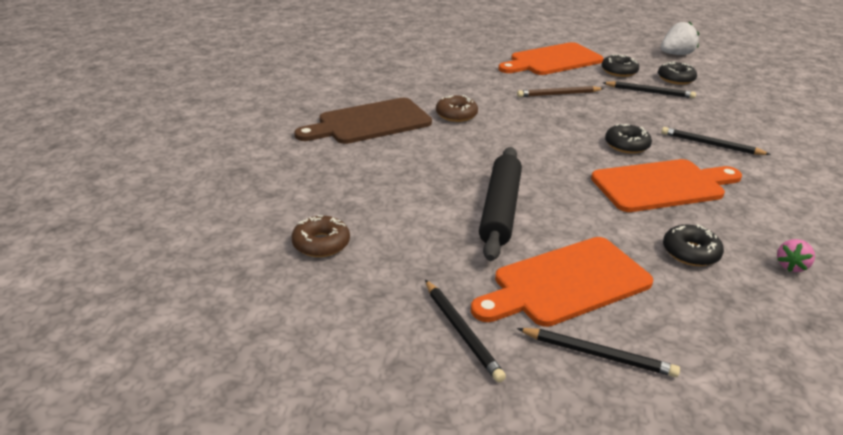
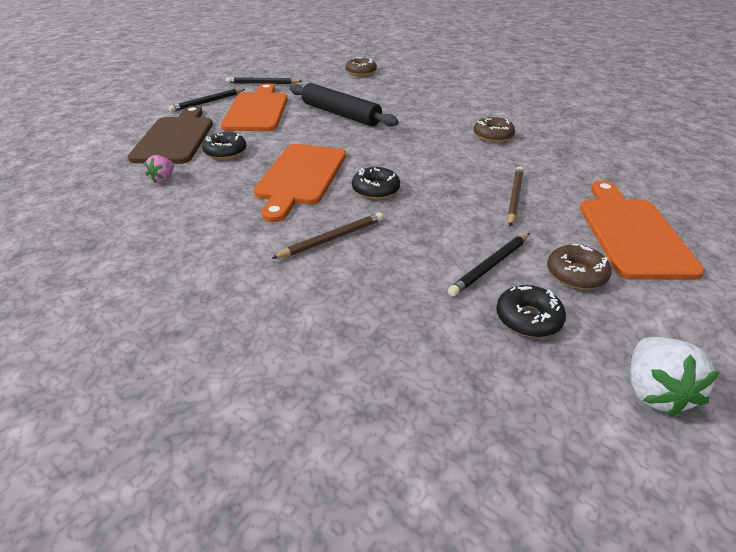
camera: 120 degrees right, 5 degrees up
brown cutting board [294,98,432,144] -> brown cutting board moved to [128,106,213,164]
black donut [601,54,639,77] -> brown donut [547,244,612,289]
black pencil [661,127,771,155] -> brown pencil [271,212,383,259]
pink strawberry [777,239,815,272] -> pink strawberry turned 135 degrees counterclockwise [144,155,174,183]

